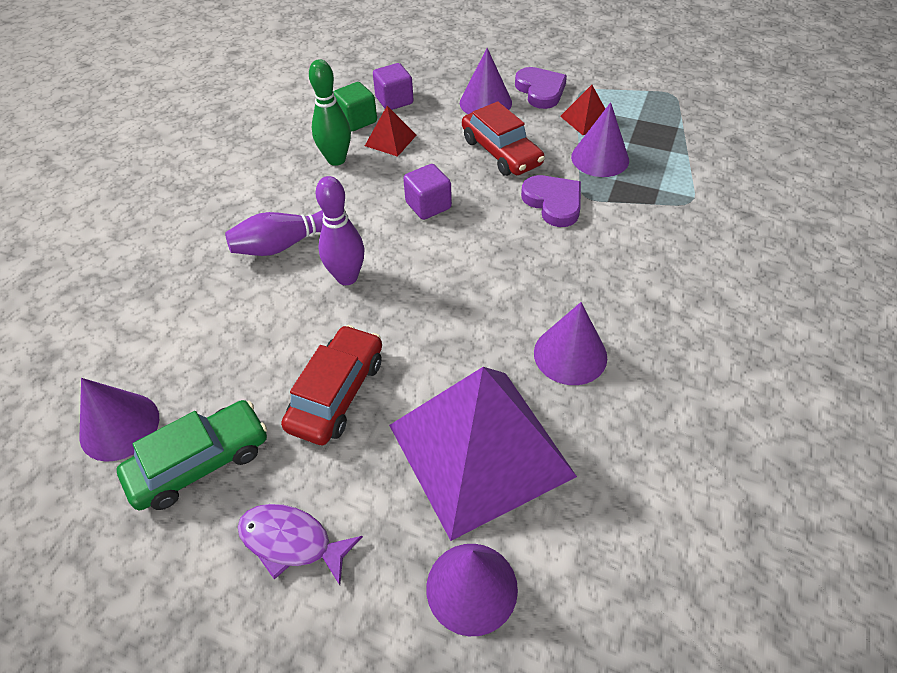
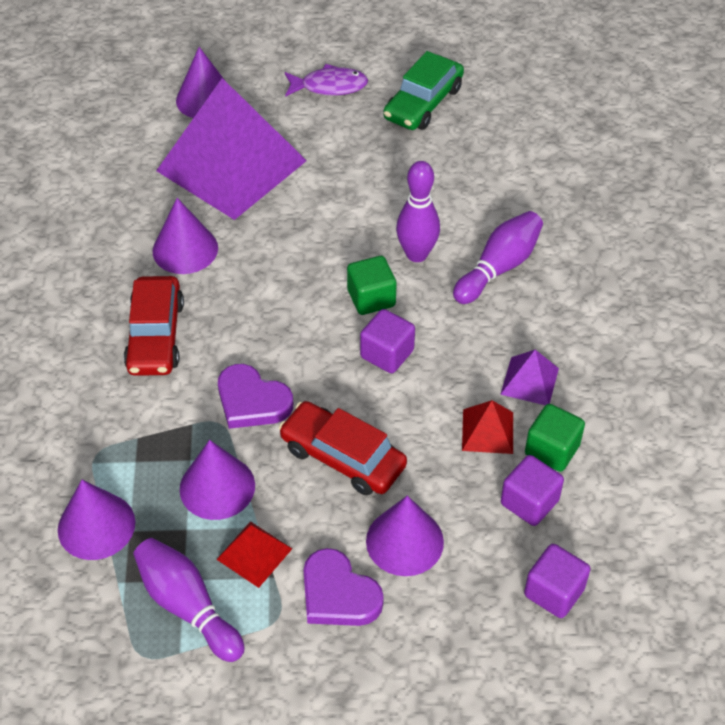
camera: 155 degrees right, 0 degrees up
purple cone [79,378,159,462] -> purple cone moved to [58,480,135,560]
red car [281,325,382,445] -> red car moved to [124,276,184,376]
green bowling pin [309,59,351,166] -> purple pyramid [500,350,559,405]
none -> purple bowling pin [133,538,245,662]
none -> green cube [347,256,397,315]
none -> purple cube [524,544,591,618]

